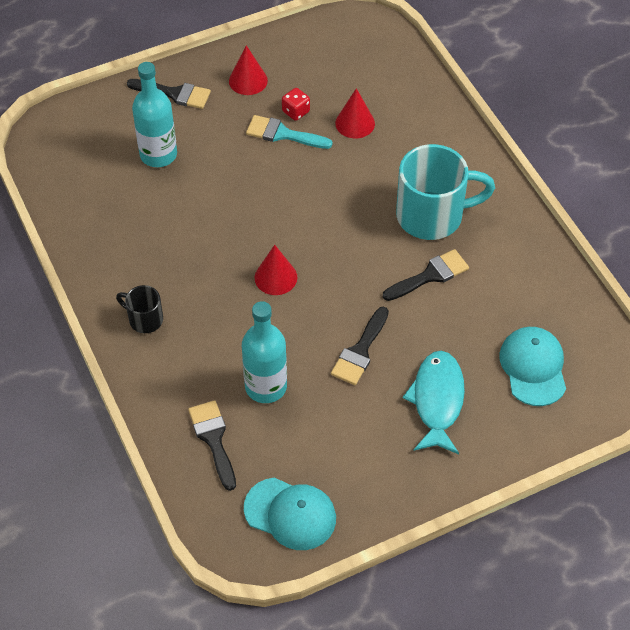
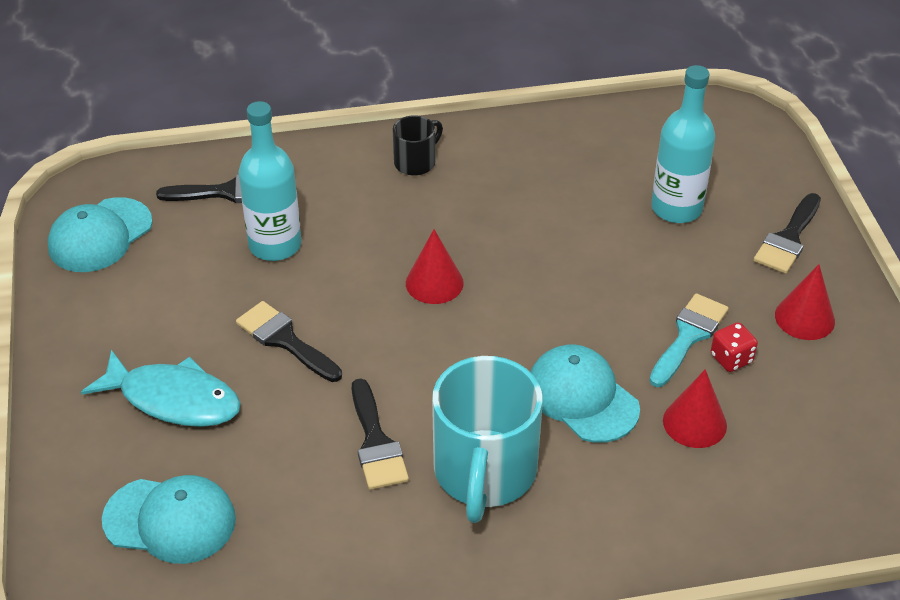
camera: 105 degrees right, 10 degrees down
none -> turquoise cap [530,344,640,443]

